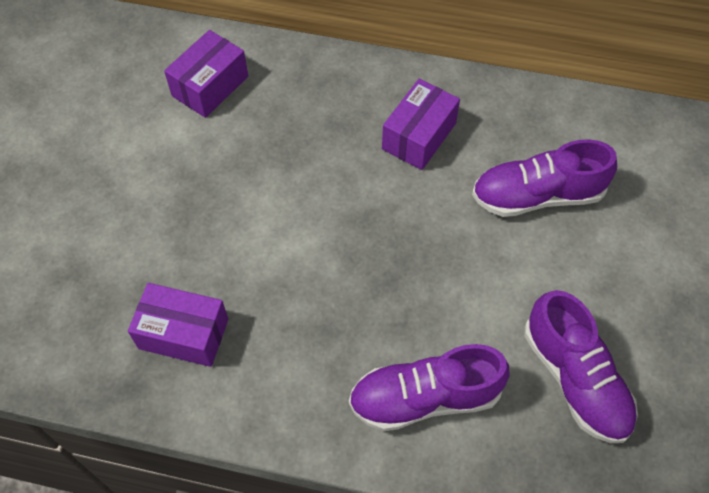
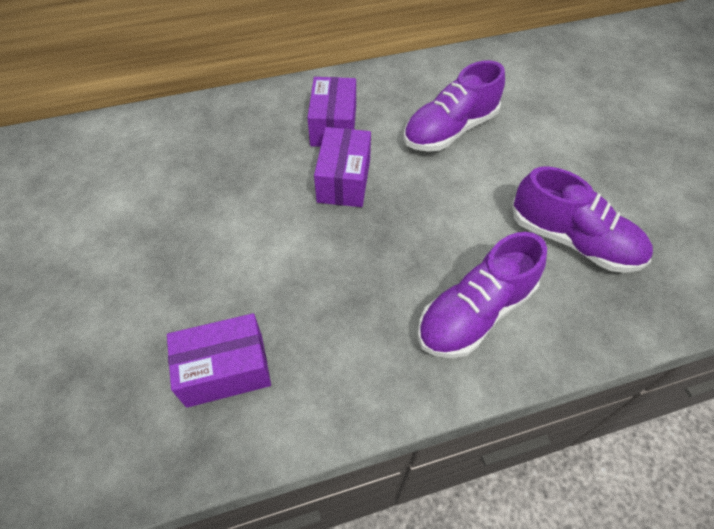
camera: 30 degrees left, 5 degrees down
purple box [164,30,248,118] -> purple box moved to [314,127,371,207]

